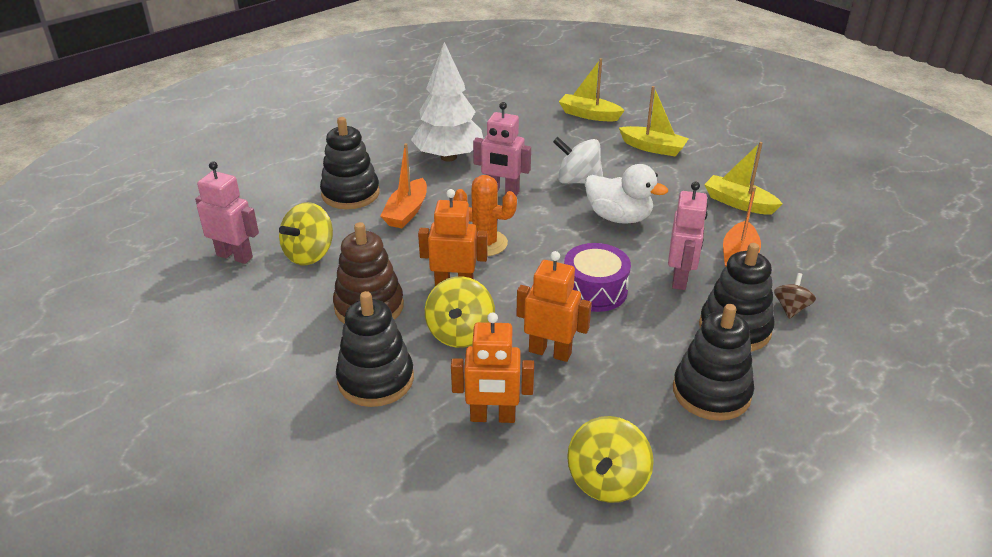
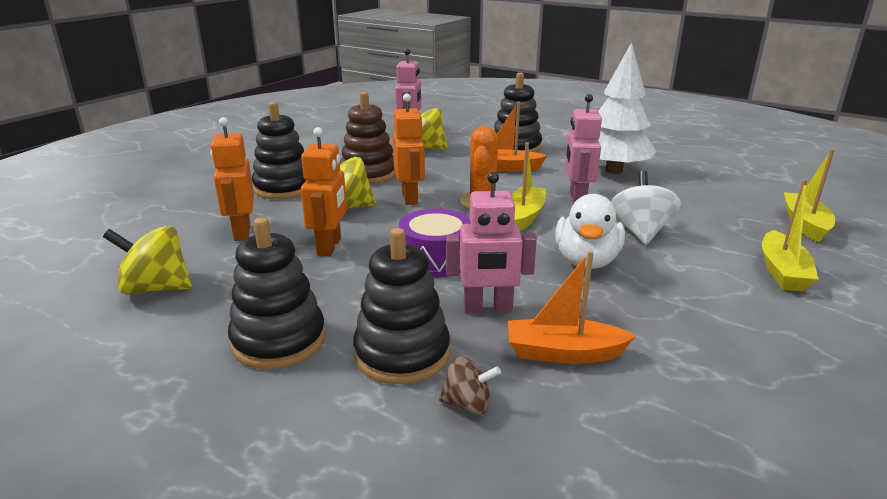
camera: 75 degrees right, 10 degrees down
yellow boat [704,142,782,214] -> yellow boat moved to [511,142,546,231]

